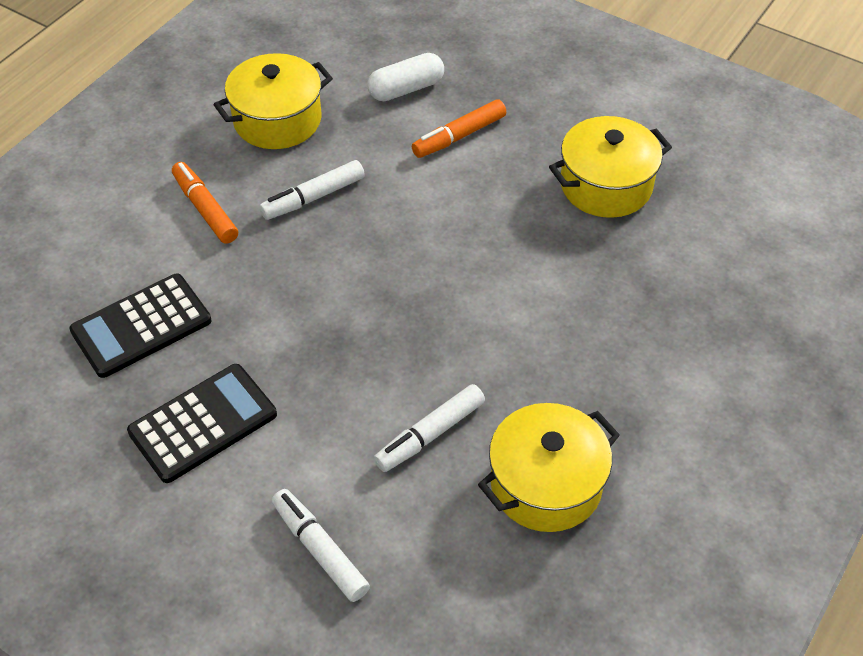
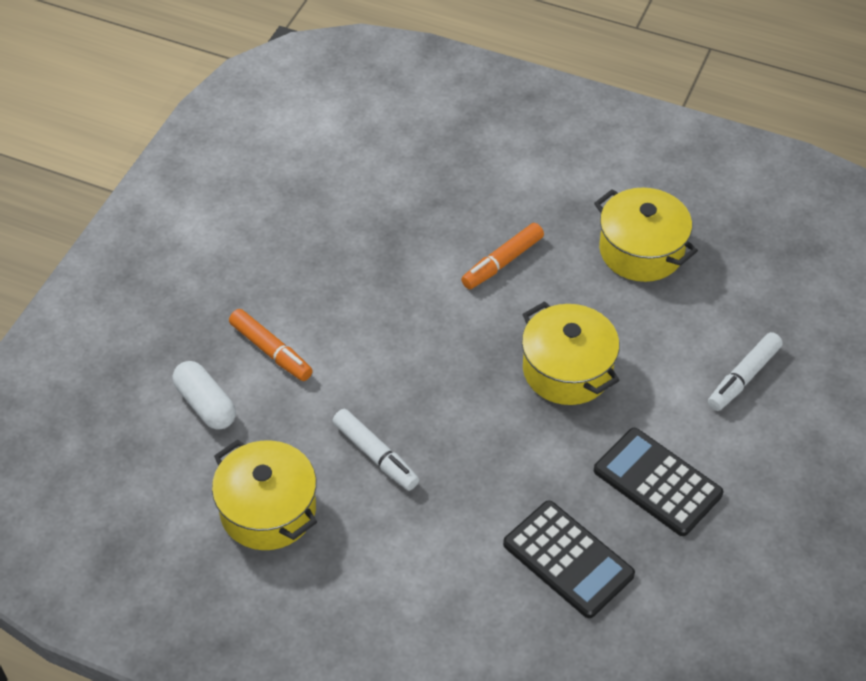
camera: 100 degrees left, 0 degrees up
orange marker [172,162,238,244] -> orange marker moved to [461,223,544,289]
white marker [374,384,485,472] -> none
yellow pot [549,116,672,218] -> yellow pot moved to [522,301,620,405]

